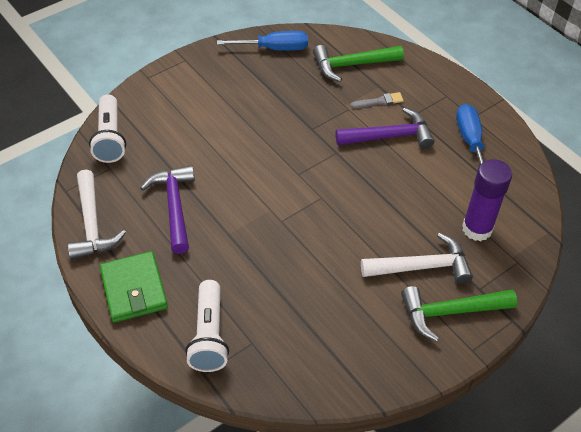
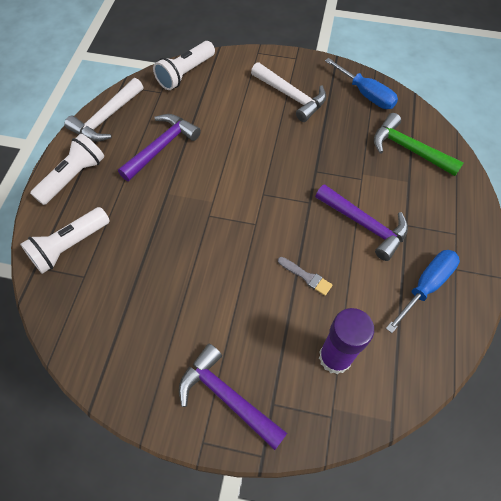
camera: 50 degrees right, 10 degrees up
green wallet [100,251,168,323] -> white flashlight [30,134,104,205]
grey brush [351,92,404,108] -> grey brush moved to [278,257,332,296]
white hammer [361,233,473,284] -> white hammer moved to [251,62,326,122]
green hammer [401,286,517,341] -> purple hammer [179,344,287,450]

